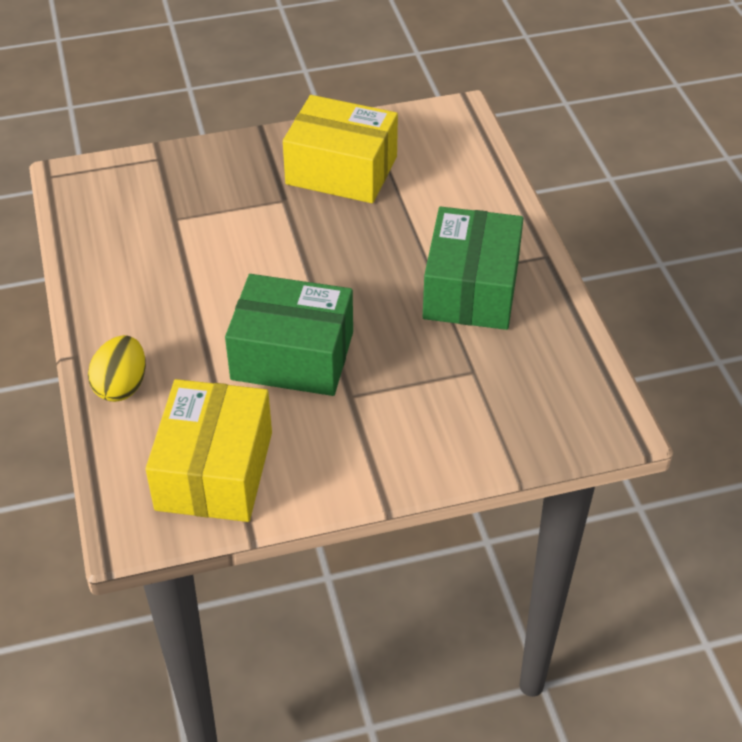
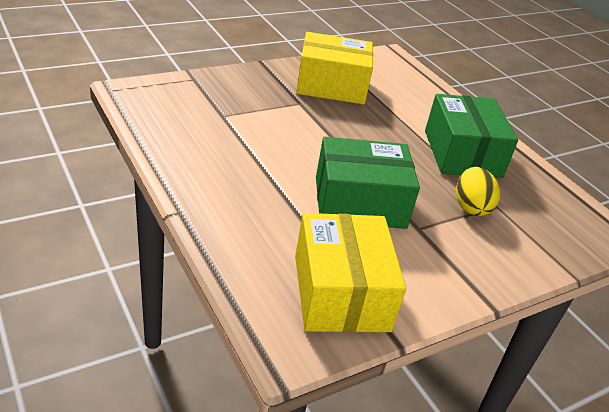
camera: 20 degrees left, 10 degrees down
yellow egg [88,335,146,402] -> yellow egg moved to [456,167,500,216]

